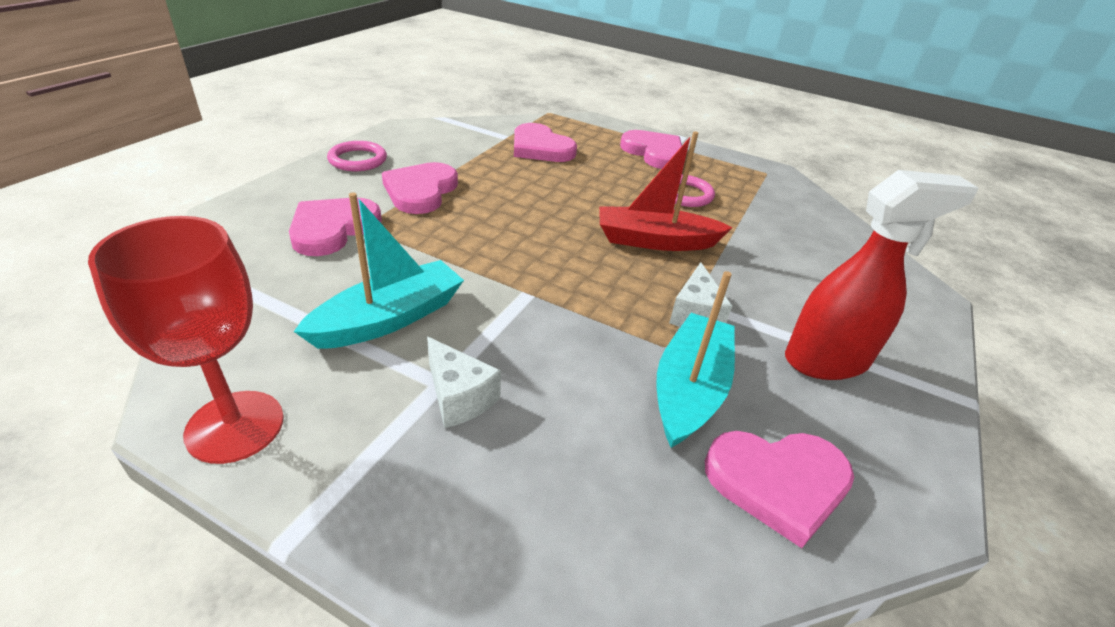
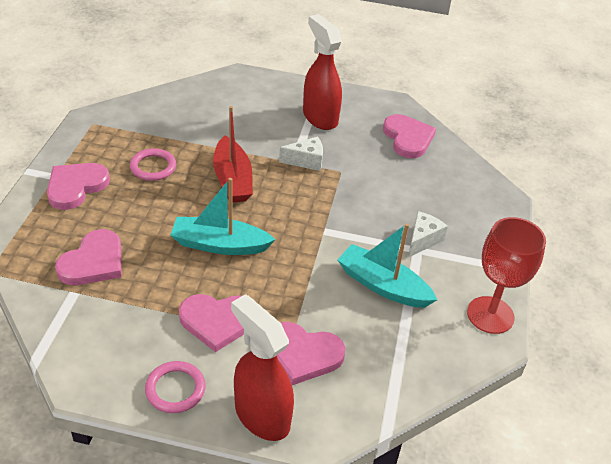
camera: 105 degrees left, 5 degrees up
turquoise boat [656,271,735,448] -> turquoise boat moved to [170,178,276,255]
none -> red spray bottle [231,294,294,441]

